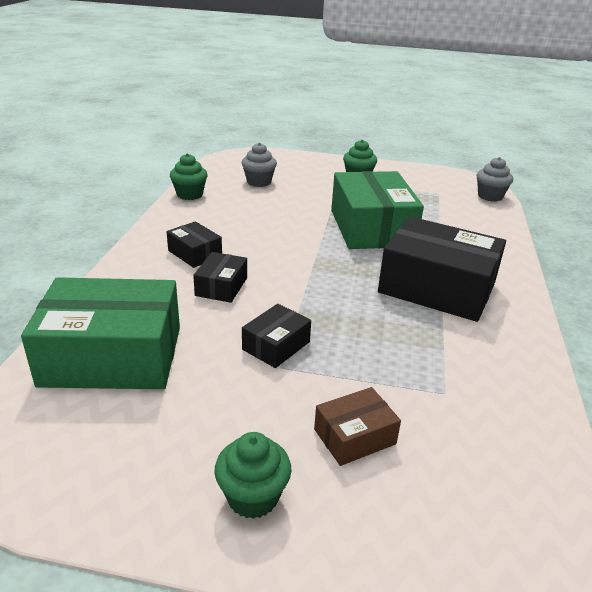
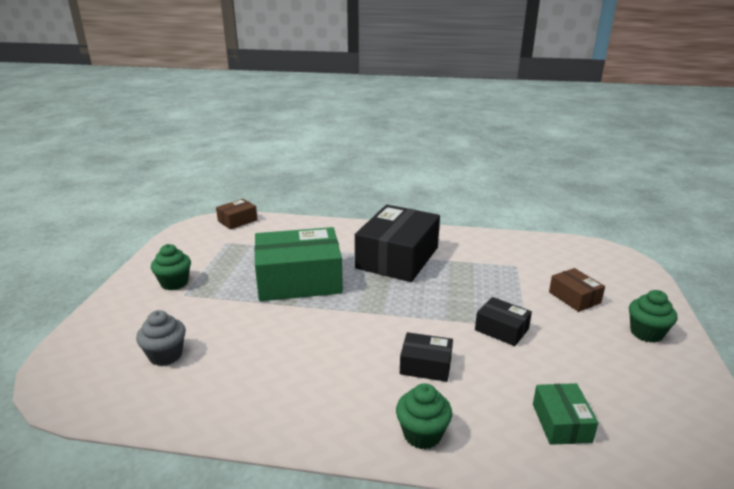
camera: 90 degrees left, 5 degrees down
green box [21,277,180,389] -> green box [533,383,598,445], size x0.47
black box [167,221,222,268] -> none
green cupcake [170,153,208,200] -> green cupcake moved to [396,383,452,449]
grey cupcake [477,157,513,201] -> brown box [216,199,258,230]

